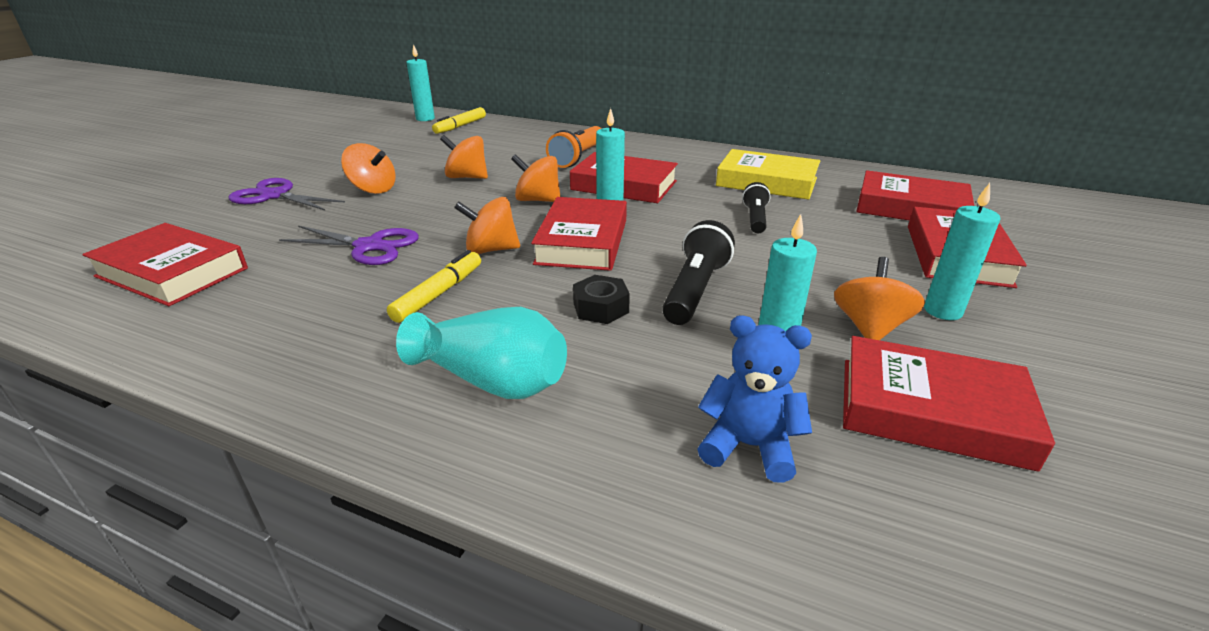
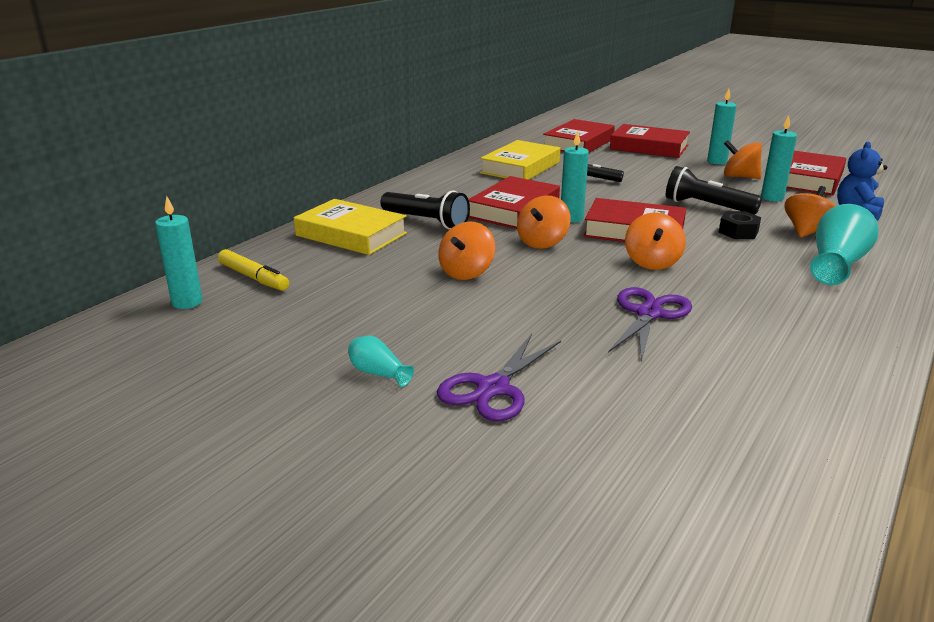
camera: 80 degrees left, 5 degrees down
red book [82,223,248,306] -> none
orange spinning top [341,143,396,194] -> orange spinning top moved to [785,186,835,238]
yellow marker [387,250,481,323] -> none
orange flashlight [546,126,601,168] -> black flashlight [380,190,470,229]
none -> yellow book [294,199,407,255]
none -> turquoise vase [348,336,414,387]

